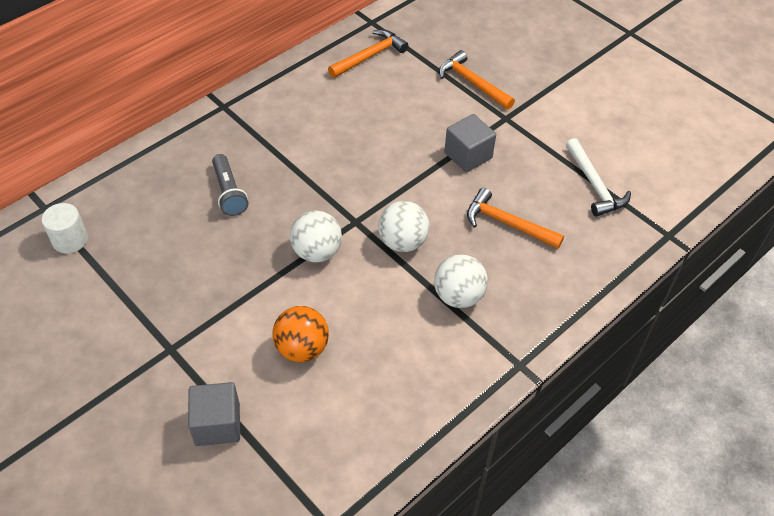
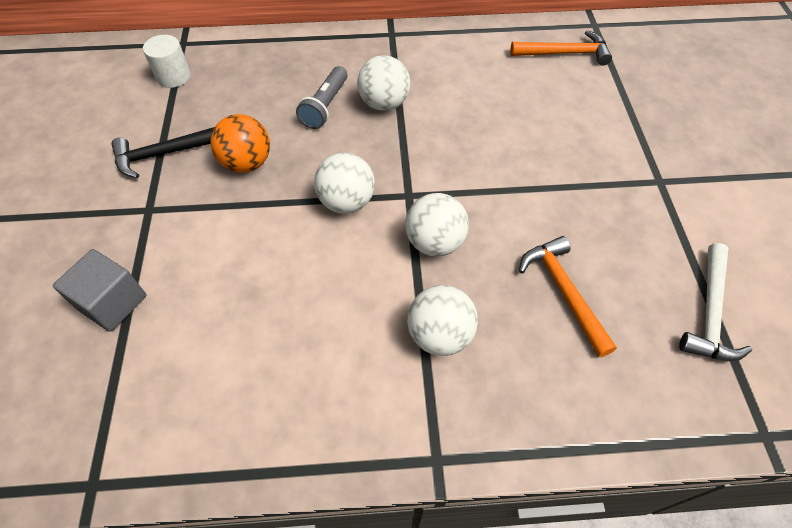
camera: 40 degrees right, 5 degrees up
orange ball [272,306,329,362] -> orange ball moved to [210,114,270,173]
orange hammer [439,50,515,110] -> none
grey cube [444,114,496,172] -> none
none -> black hammer [111,127,214,178]
none -> white ball [357,55,410,111]

